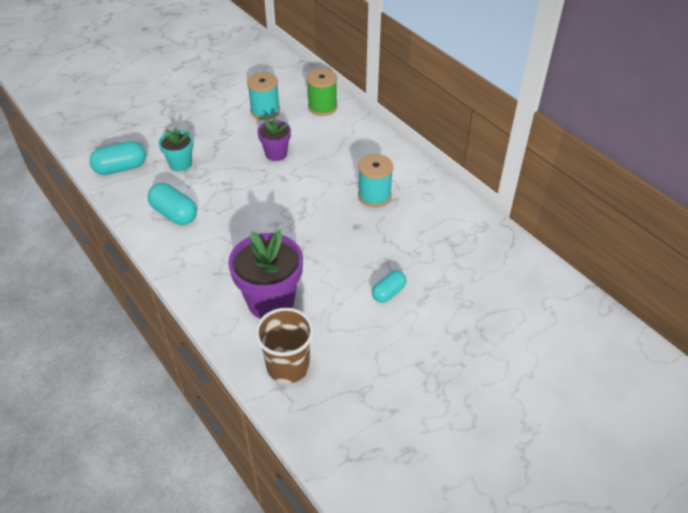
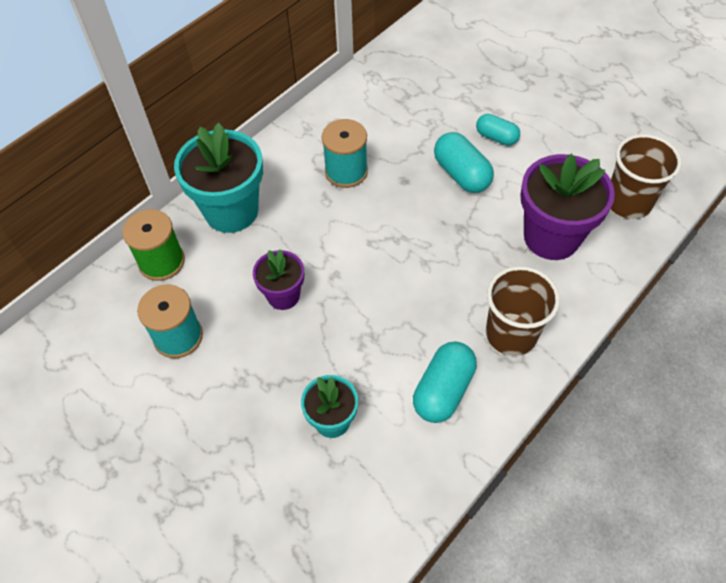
camera: 100 degrees left, 10 degrees up
turquoise capsule [89,141,146,175] -> turquoise capsule moved to [434,132,494,193]
none -> turquoise flower pot [174,123,263,233]
none -> brown cup [486,266,560,356]

